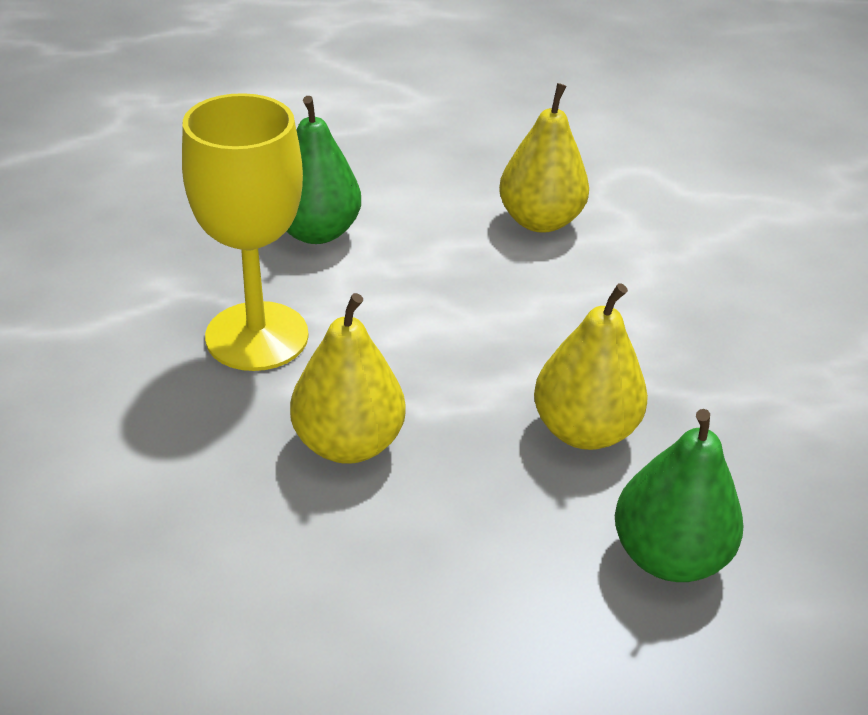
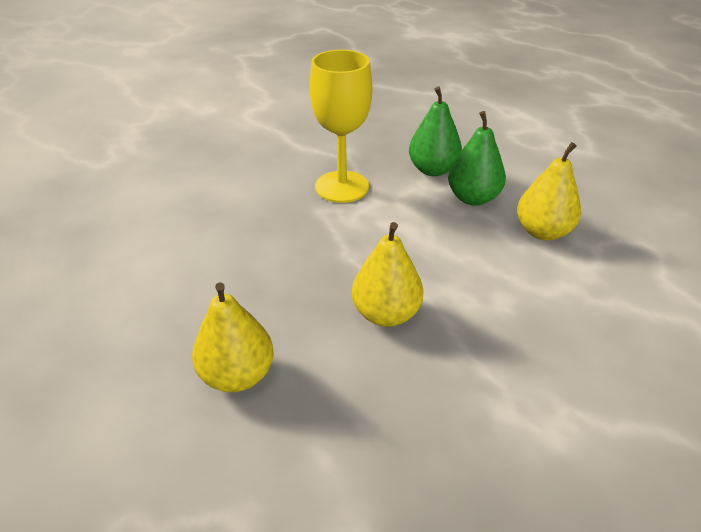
camera: 60 degrees right, 0 degrees up
yellow pear [290,293,406,464] -> yellow pear moved to [192,283,274,392]
green pear [615,409,743,582] -> green pear moved to [448,111,506,206]

